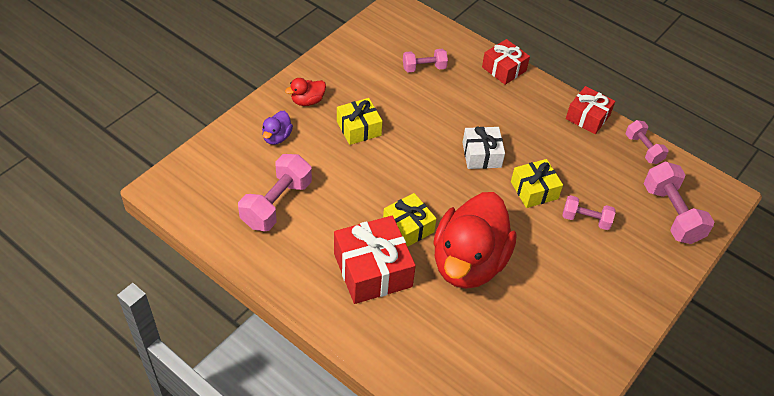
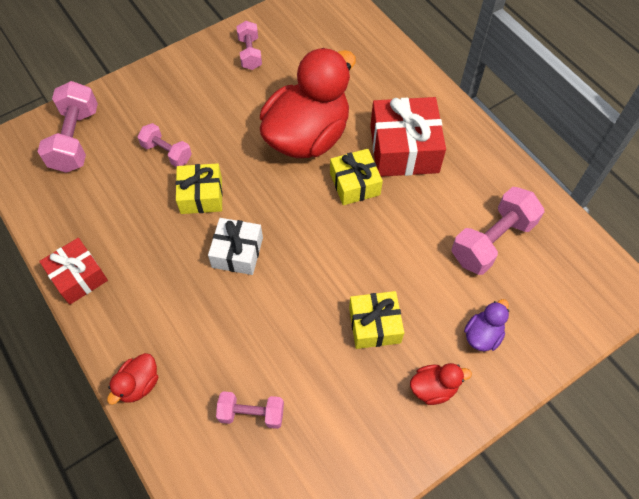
camera: 160 degrees left, 10 degrees up
red gift [482,39,530,85] -> red duck [107,353,158,405]
pink dumbbell [626,120,669,164] -> pink dumbbell moved to [236,21,262,70]

